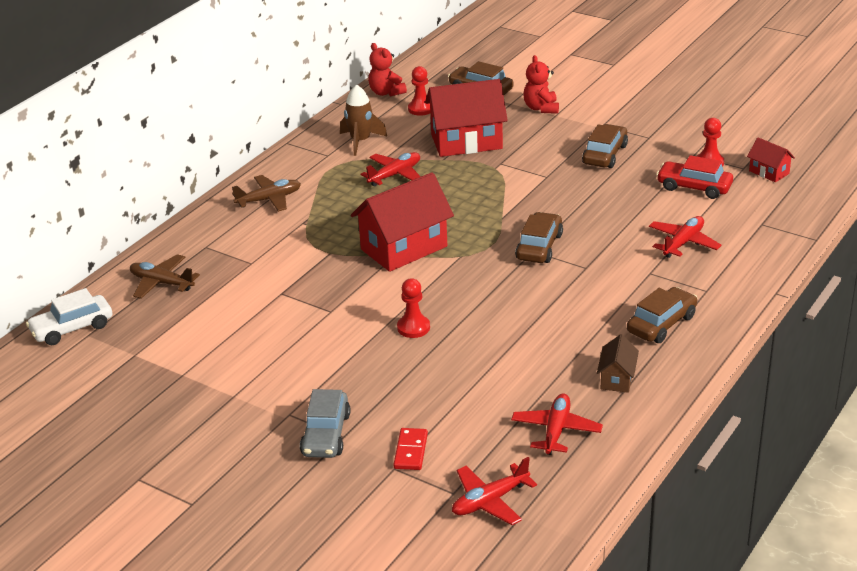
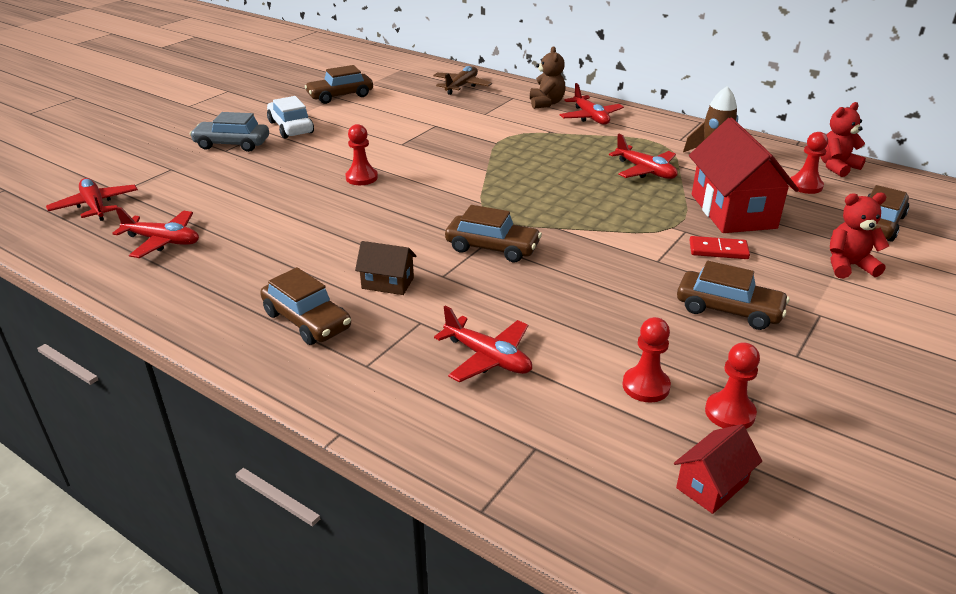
camera: 90 degrees right, 0 degrees up
white car [26,288,112,345] -> white car moved to [267,96,314,138]
brown plane [232,175,301,212] -> red plane [560,83,624,125]
red house [351,172,454,272] -> none
red domino [393,428,428,470] -> red domino moved to [689,236,750,259]
brown house [597,334,639,393] -> brown house moved to [355,241,417,295]
red car [656,155,733,199] -> red pawn [622,317,671,403]
none -> brown car [305,65,373,104]
none -> brown teddy bear [530,46,565,109]

